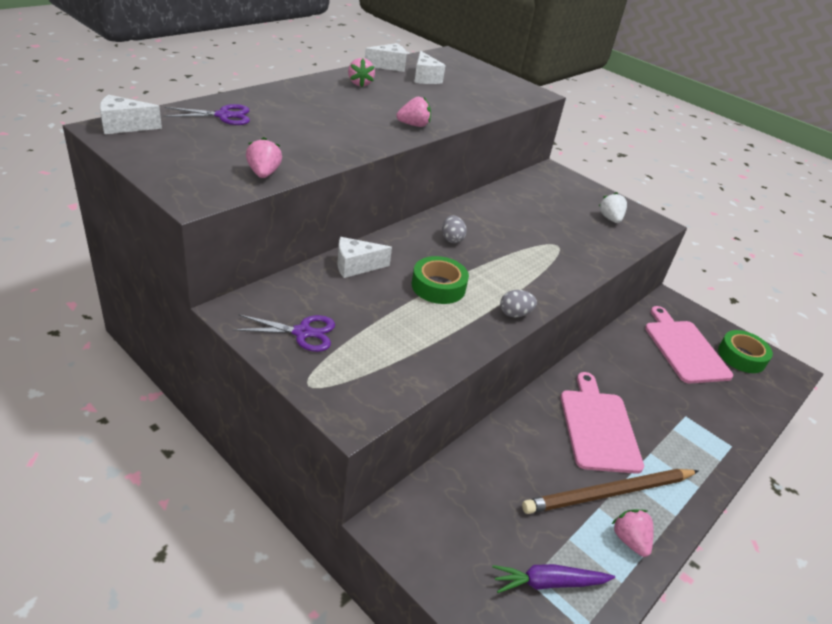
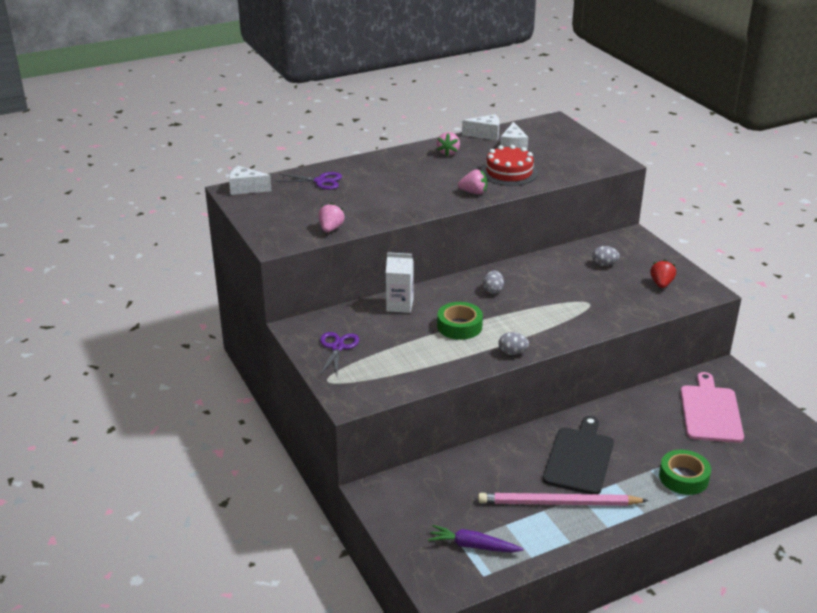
camera: 25 degrees right, 5 degrees down
purple scissors [233,314,335,352] -> purple scissors turned 105 degrees counterclockwise [320,332,359,376]
white cheese [337,237,392,278] -> white carton [386,252,414,313]
brown pencil [522,469,698,514] -> pink pencil [478,493,648,506]
pink cutting board [561,372,644,474] -> black cutting board [543,416,614,494]
white strawberry [599,192,627,223] -> red strawberry [650,260,676,288]
pink strawberry [612,510,653,557] -> none
green tape [718,330,773,373] -> green tape moved to [659,450,711,495]
none -> red cake [481,145,538,186]
none -> grey egg [592,246,620,266]

